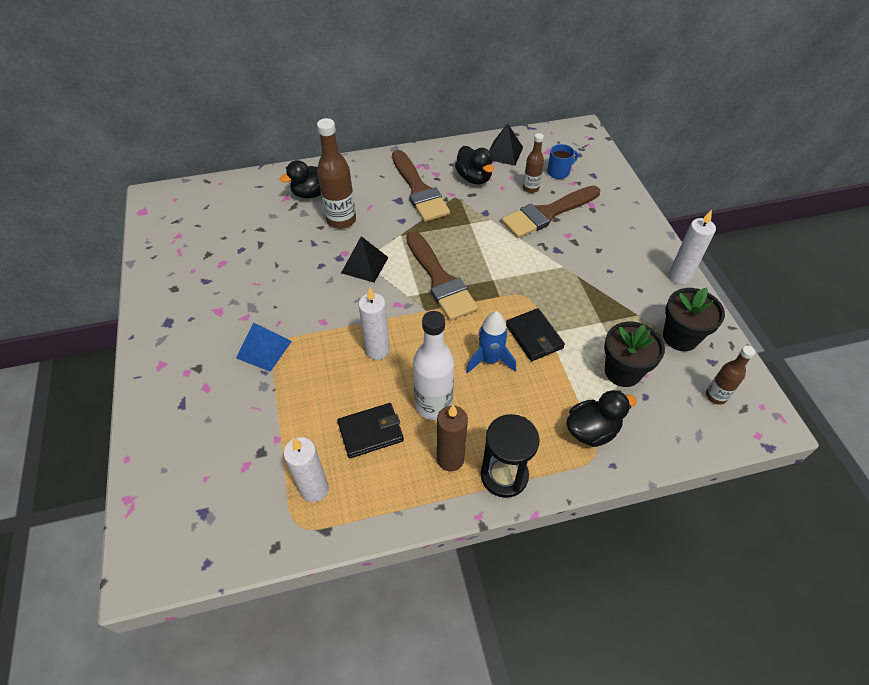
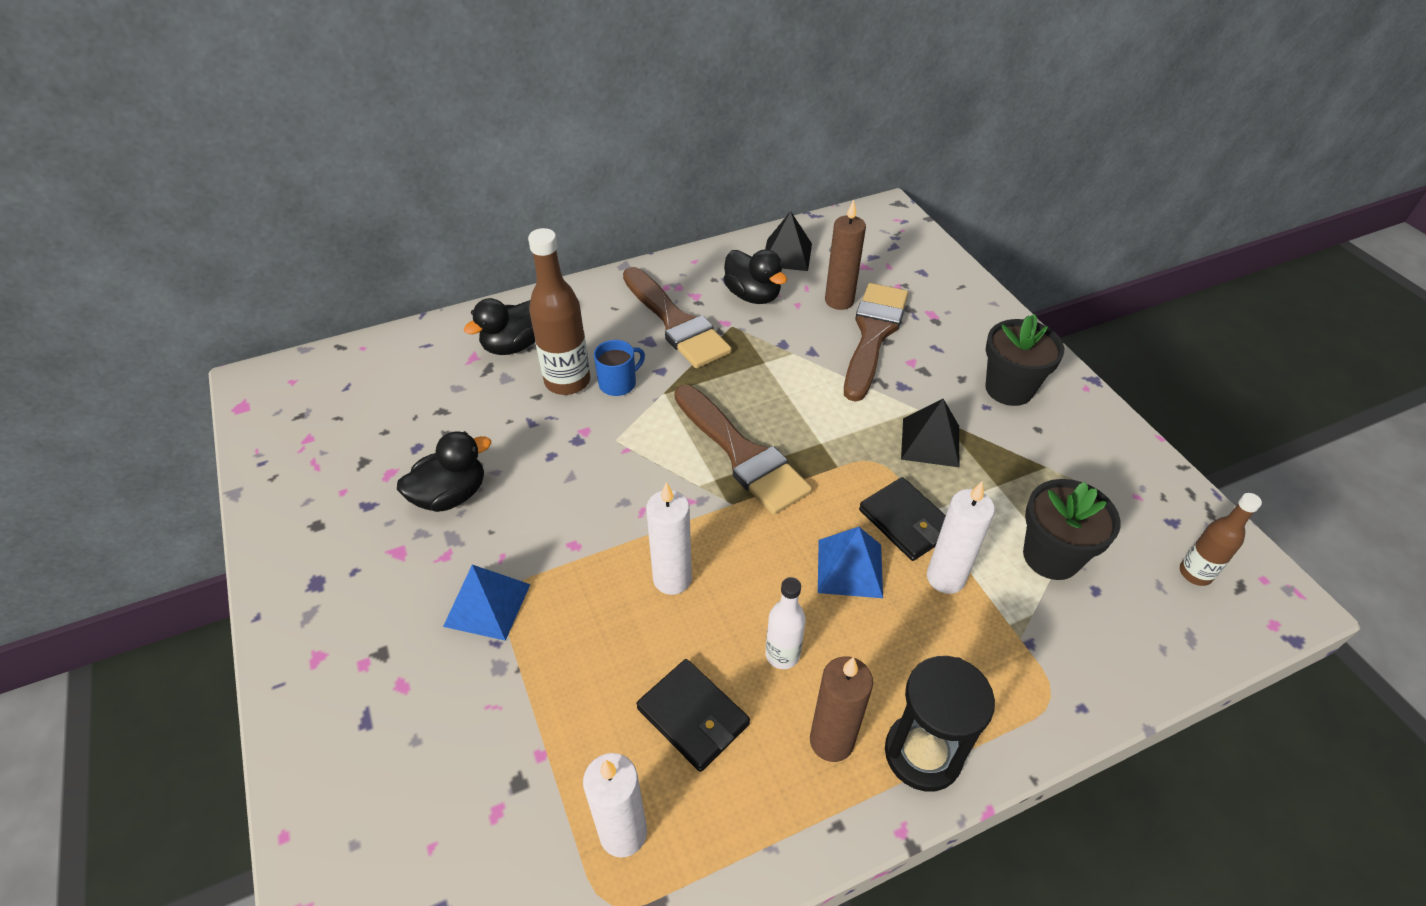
camera: 10 degrees left, 5 degrees down
black wallet [337,403,404,458] -> black wallet turned 75 degrees clockwise [636,659,750,772]
black pyramid [341,236,389,282] -> black pyramid moved to [901,399,959,467]
white bottle [413,311,454,420] -> white bottle [765,577,806,669], size x0.58
blue rocket [466,311,516,374] -> blue pyramid [818,527,883,598]
brown brush [501,185,600,238] -> brown brush turned 150 degrees clockwise [844,283,908,402]
brown bottle [523,133,544,193] -> brown candle [825,200,866,310]
blue mug [547,144,578,179] -> blue mug moved to [594,340,645,396]
black duck [566,390,637,447] -> black duck moved to [397,431,491,512]
black flower pot [663,287,725,351] -> black flower pot moved to [985,314,1064,406]
white candle [669,210,716,285] -> white candle moved to [927,482,995,594]

